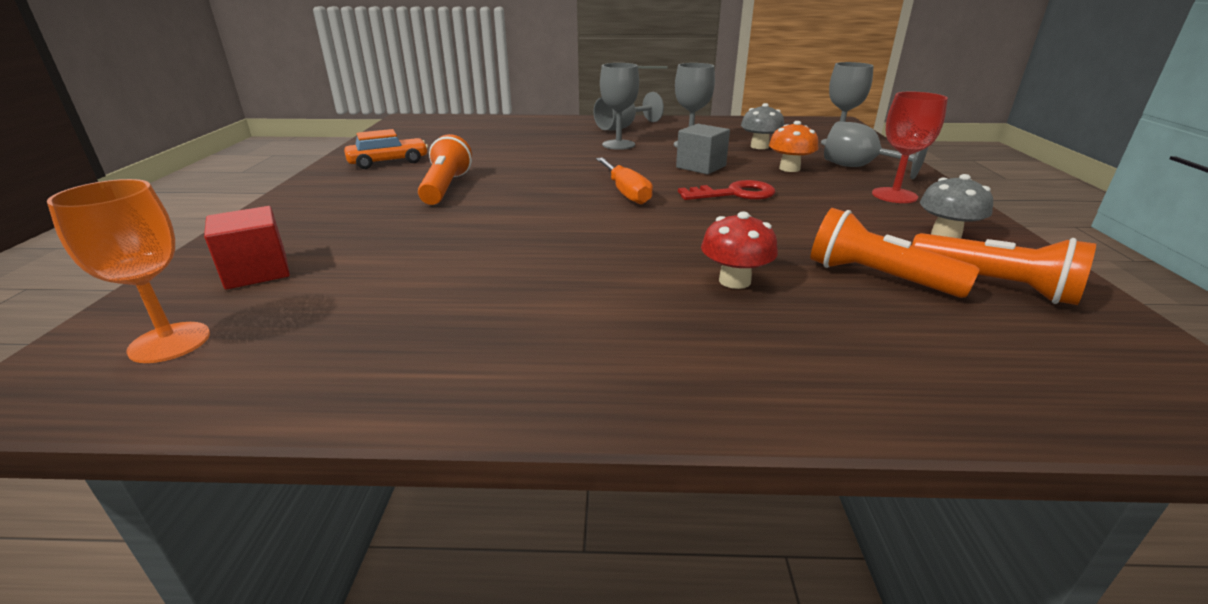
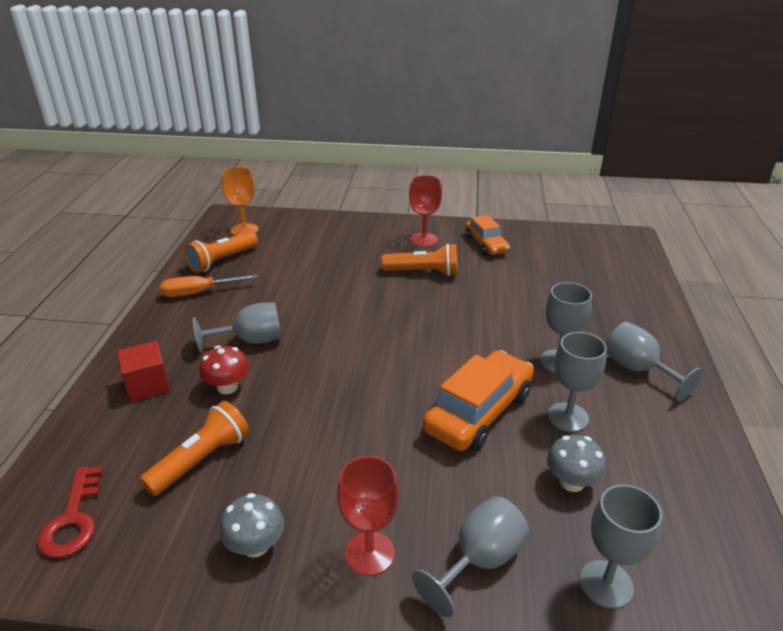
camera: 95 degrees right, 5 degrees up
red cube [204,206,290,289] -> red cube moved to [117,341,170,402]
orange screwdriver [596,157,653,205] -> orange screwdriver moved to [161,274,258,297]
grey cube [676,124,730,175] -> orange car [423,350,534,451]
red key [678,180,775,200] -> red key moved to [37,466,103,558]
orange mushroom [769,121,818,172] -> none
orange flashlight [912,233,1096,305] -> orange flashlight moved to [184,232,258,273]
none -> grey goblet [193,302,282,352]
none -> red goblet [409,175,442,247]

